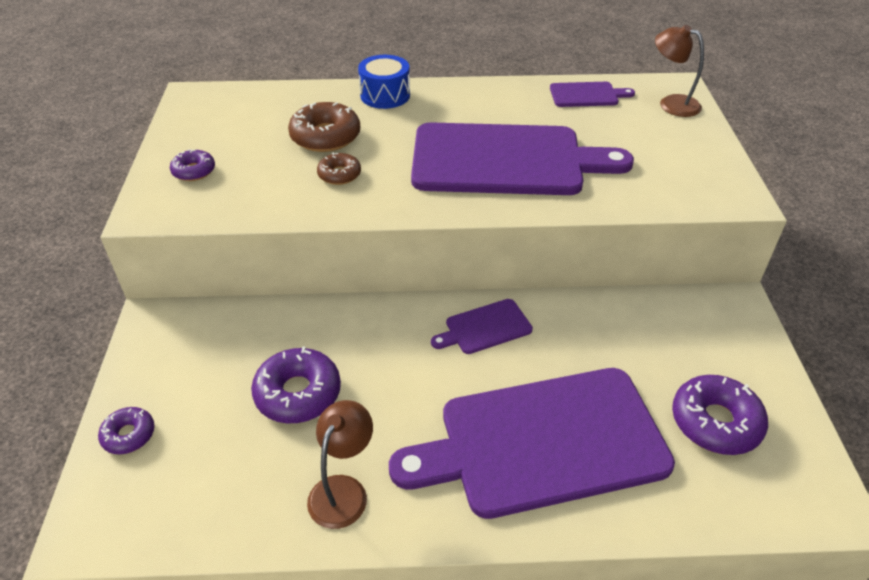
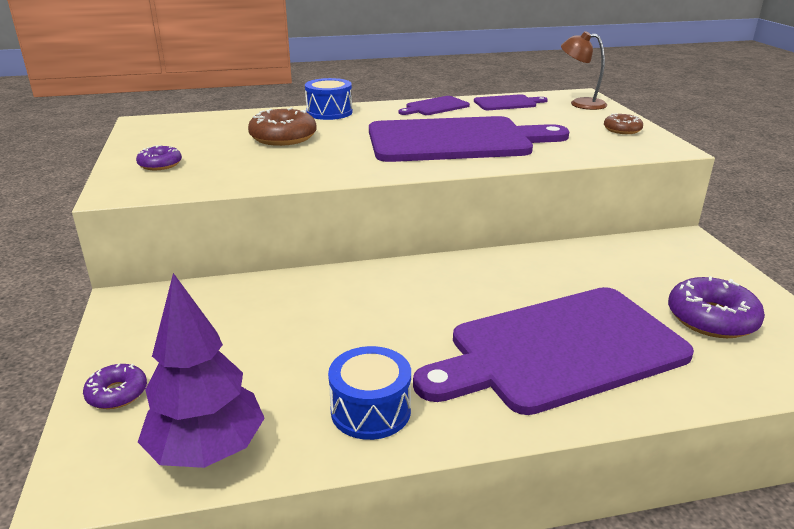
camera: 10 degrees left, 15 degrees down
purple donut [251,346,341,423] -> none
brown lamp [307,400,373,529] -> blue drum [328,346,411,440]
brown donut [317,153,361,185] -> brown donut moved to [604,113,643,134]
purple cutting board [431,299,533,354] -> purple cutting board moved to [399,96,470,115]
none -> purple tree [138,273,265,468]

